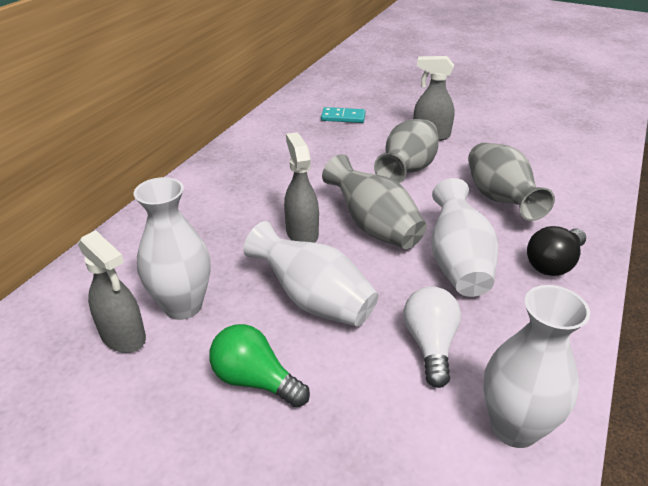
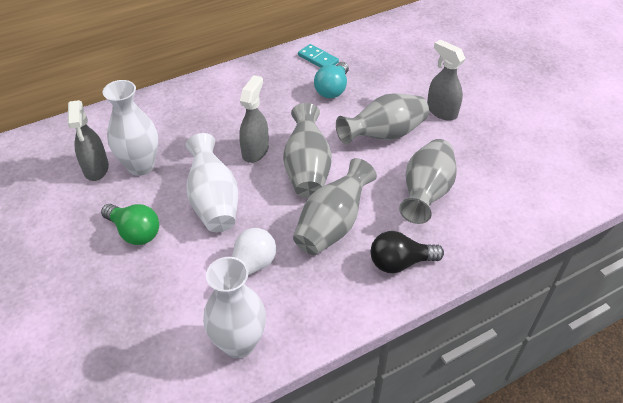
camera: 35 degrees right, 10 degrees up
green light bulb [209,324,310,407] -> green light bulb turned 150 degrees clockwise [101,204,159,245]
turquoise domino [321,107,365,123] -> turquoise domino moved to [298,44,339,68]
white vase [432,178,498,297] -> grey vase [293,158,377,255]
none -> turquoise light bulb [314,62,349,98]

